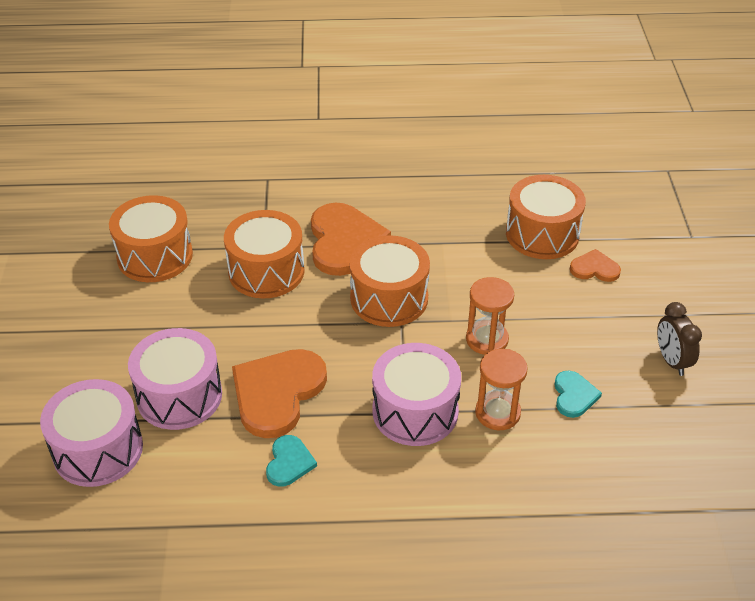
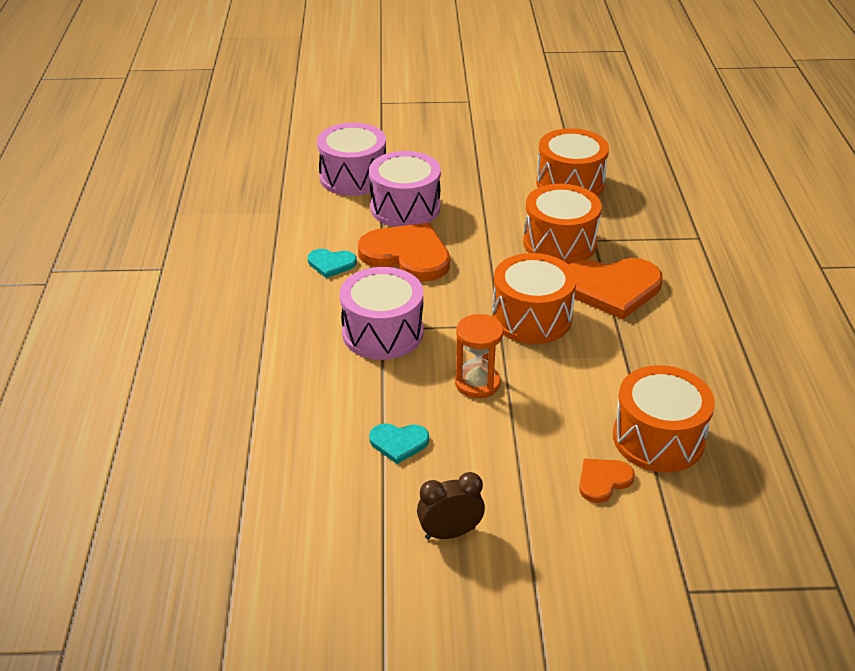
camera: 90 degrees right, 5 degrees down
orange hourglass [475,349,528,430] -> none
orange heart [570,249,621,282] -> orange heart turned 135 degrees counterclockwise [579,459,635,503]

